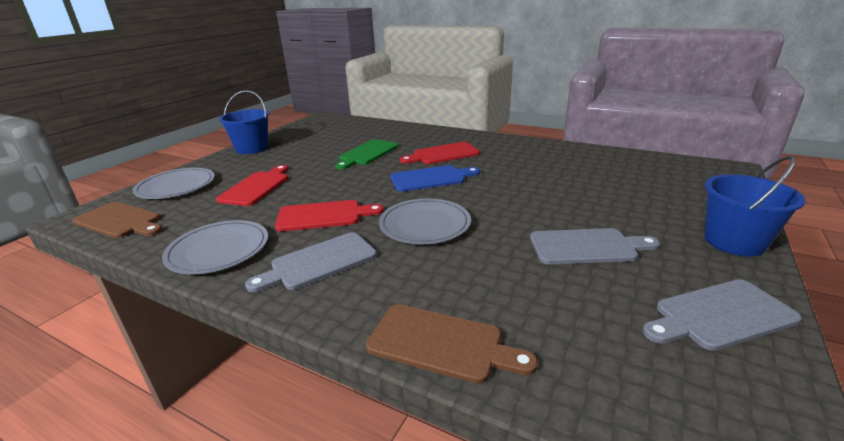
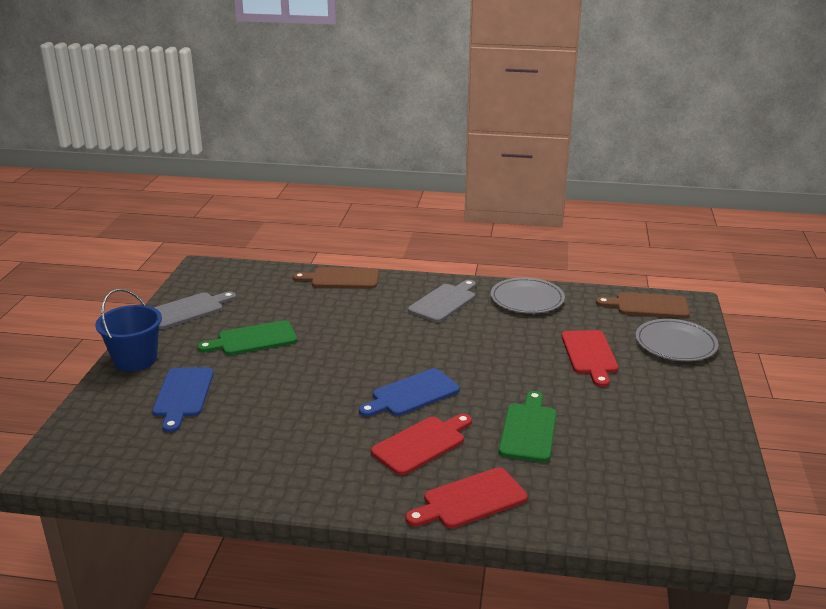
camera: 160 degrees right, 0 degrees up
blue bucket [219,90,269,154] -> none
red cutting board [275,200,384,232] -> red cutting board moved to [406,467,528,528]
grey plate [379,198,471,244] -> none
grey cutting board [530,228,660,264] -> green cutting board [197,320,297,355]
none -> blue cutting board [152,368,214,433]

